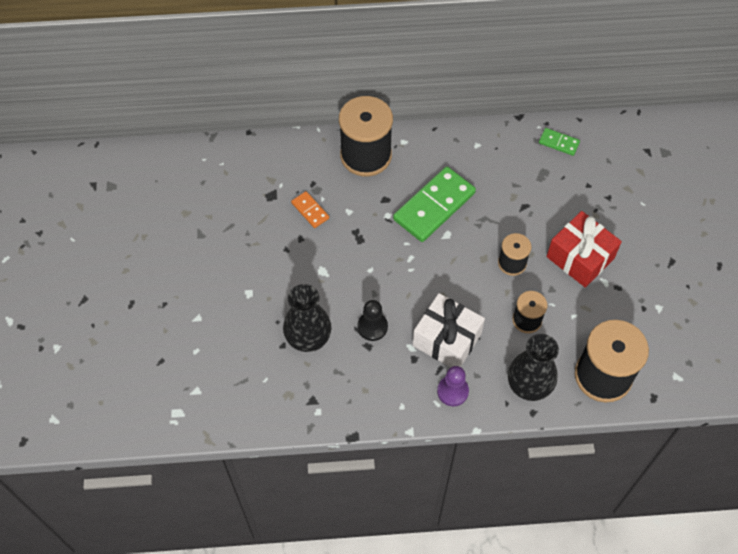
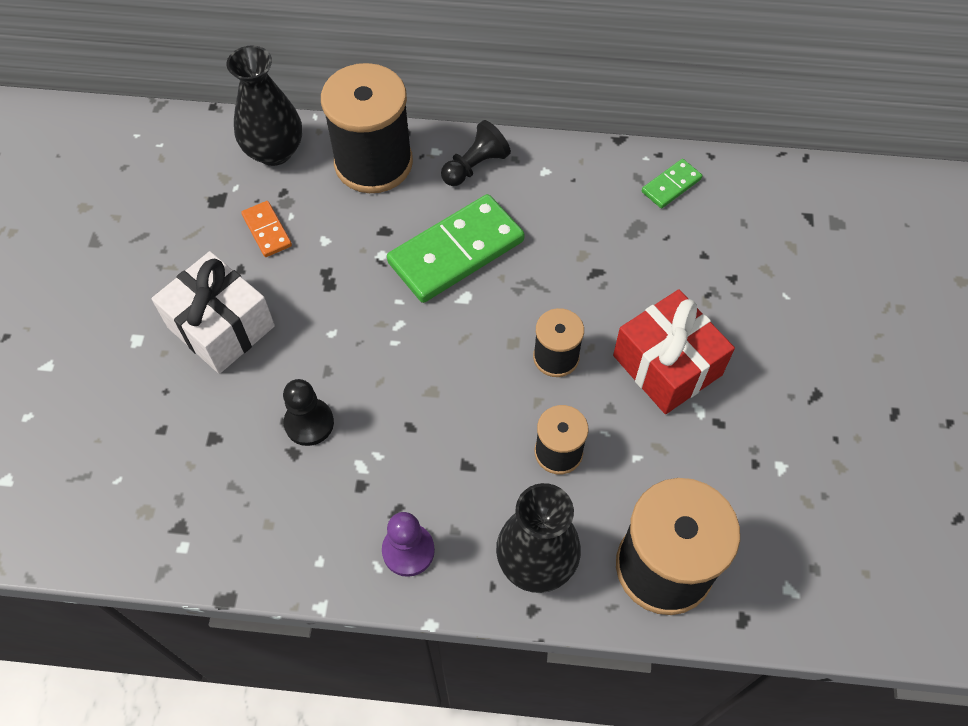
camera: 10 degrees right, 0 degrees up
black vase [283,284,331,352] -> black vase moved to [227,45,302,166]
white gift [413,293,485,367] -> white gift moved to [151,251,275,374]
green domino [539,128,580,156] -> green domino turned 75 degrees counterclockwise [642,159,702,208]
none -> black pawn [441,120,511,186]

